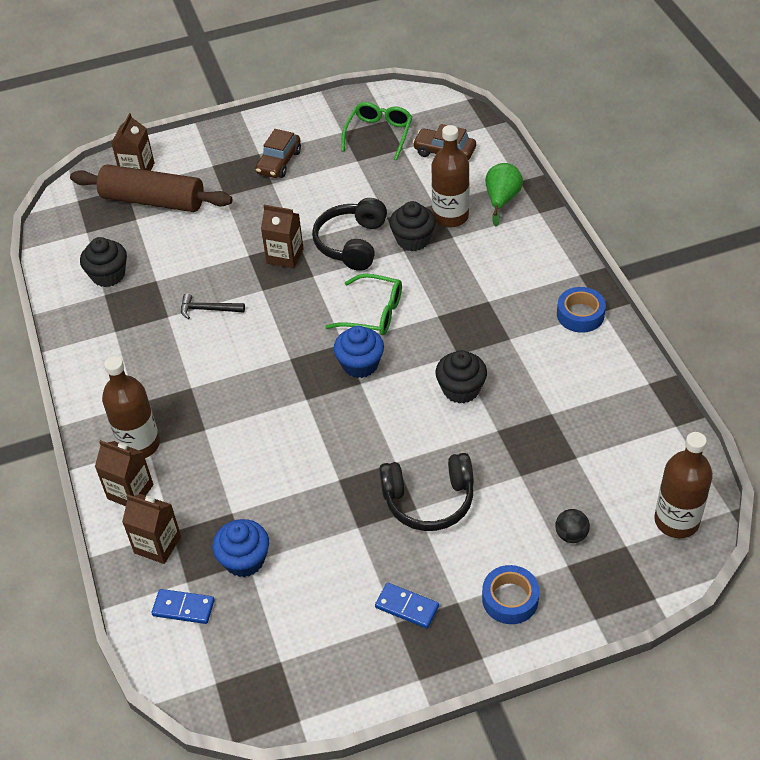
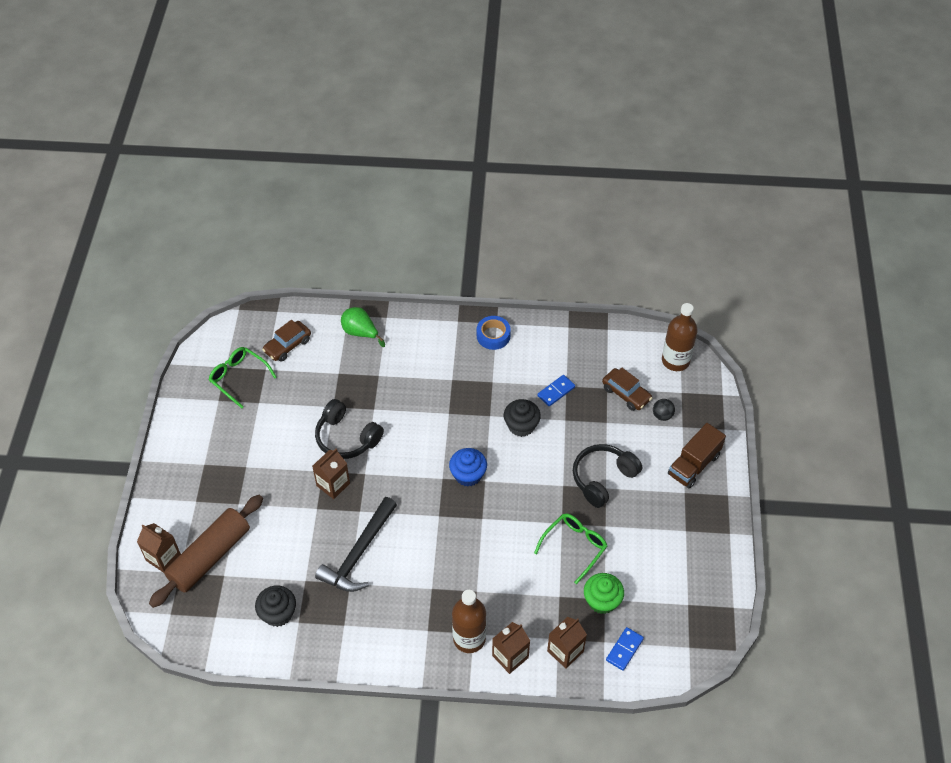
camera: 70 degrees left, 5 degrees up
black hammer [181,293,245,319] -> black hammer [315,497,397,592], size x2.05
blue cupcake [212,519,269,577] -> green cupcake [584,573,624,614]
brown car [255,129,301,178] -> brown car moved to [602,368,652,411]
green glasses [325,273,402,335] -> green glasses moved to [534,513,607,584]
blue domino [375,583,439,628] -> blue domino moved to [537,375,575,406]
black headphones [379,453,474,531] -> black headphones turned 150 degrees counterclockwise [573,444,642,508]
black cupcake [389,201,436,251] -> none
brown bottle [431,125,469,228] -> none
blue tape [482,565,540,624] -> brown truck [668,423,726,489]

